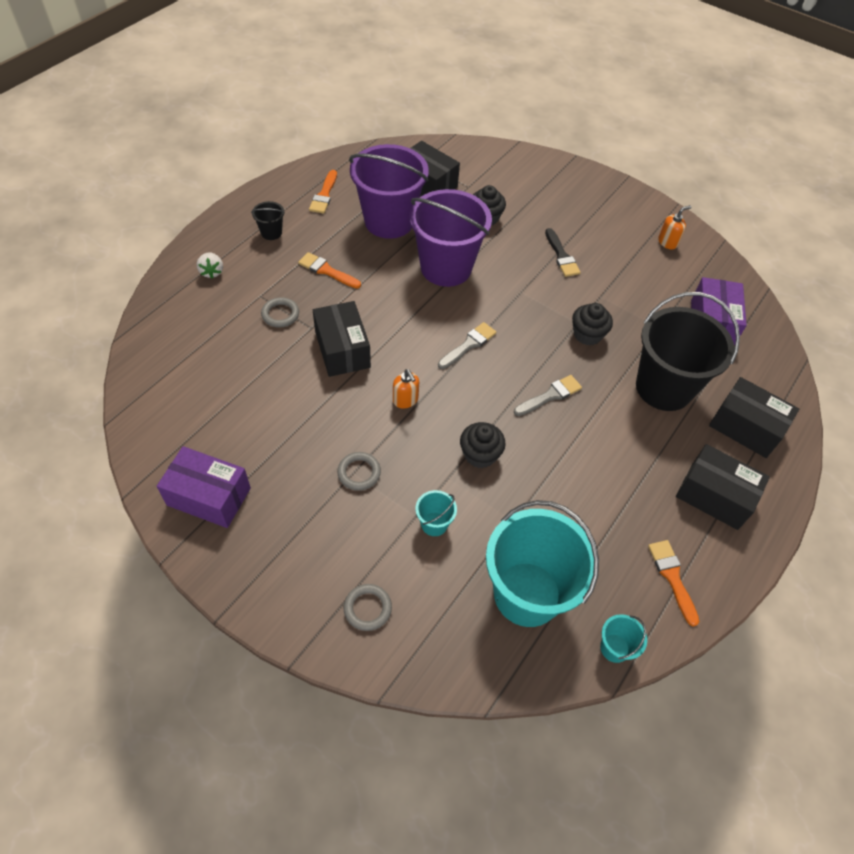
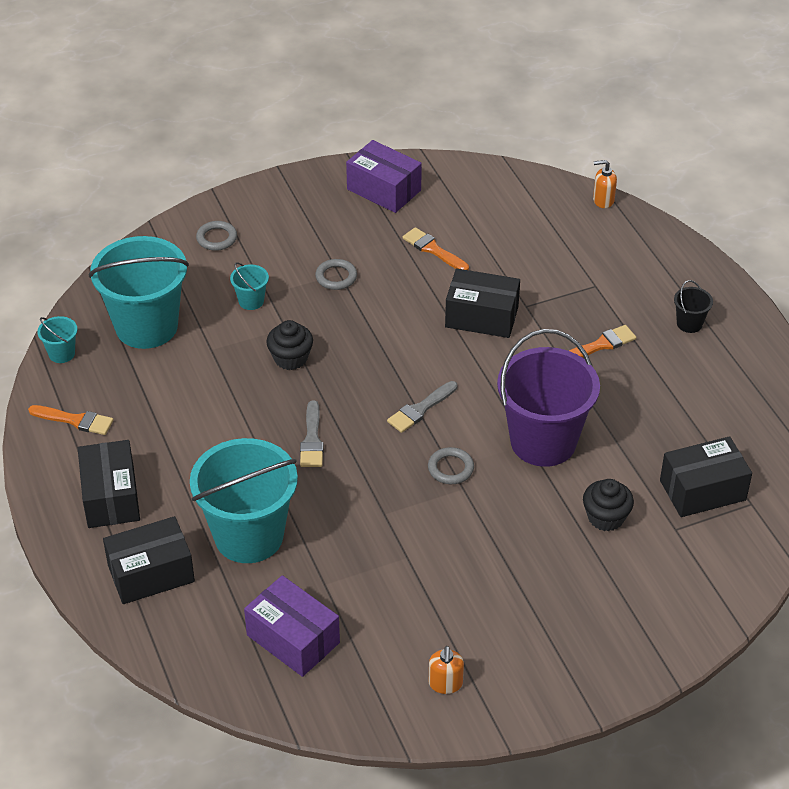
camera: 125 degrees right, 10 degrees down
purple box [157,446,251,528] -> purple box turned 75 degrees clockwise [346,140,422,213]
white strawberry [197,252,223,279] -> none
grey ring [261,297,299,328] -> grey ring moved to [428,447,474,484]
orange brush [309,170,337,214] -> orange brush moved to [402,227,469,270]
purple bucket [349,144,429,239] -> none
orange soap dispenser [393,369,419,408] -> orange soap dispenser moved to [593,160,617,208]
grey brush [438,322,496,369] -> grey brush turned 60 degrees clockwise [387,381,458,433]
black brush [545,228,581,277] -> none
black cupcake [572,303,613,345] -> none
black bucket [636,292,740,411] -> turquoise bucket [190,438,298,563]
black box [676,444,770,530] -> black box turned 75 degrees counterclockwise [78,440,140,528]

